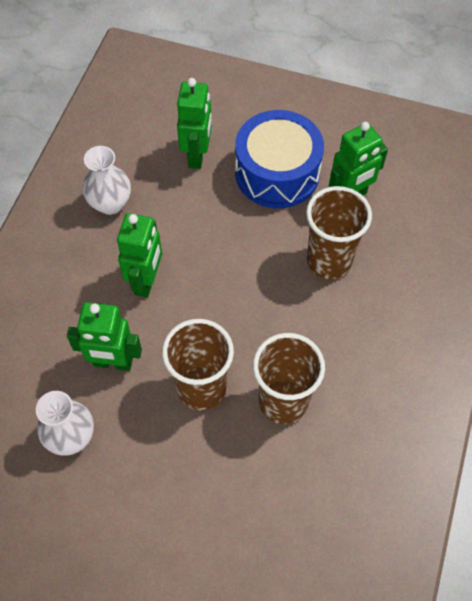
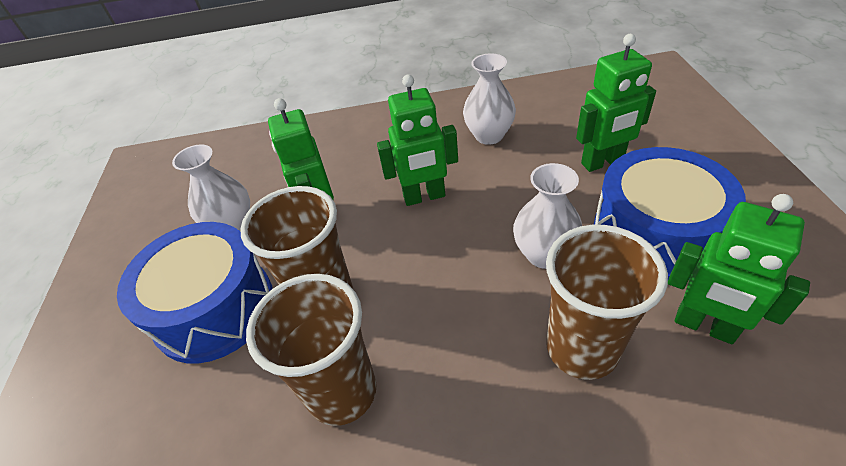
camera: 70 degrees right, 15 degrees down
none -> blue drum [117,222,273,363]
none -> white vase [513,163,582,269]

